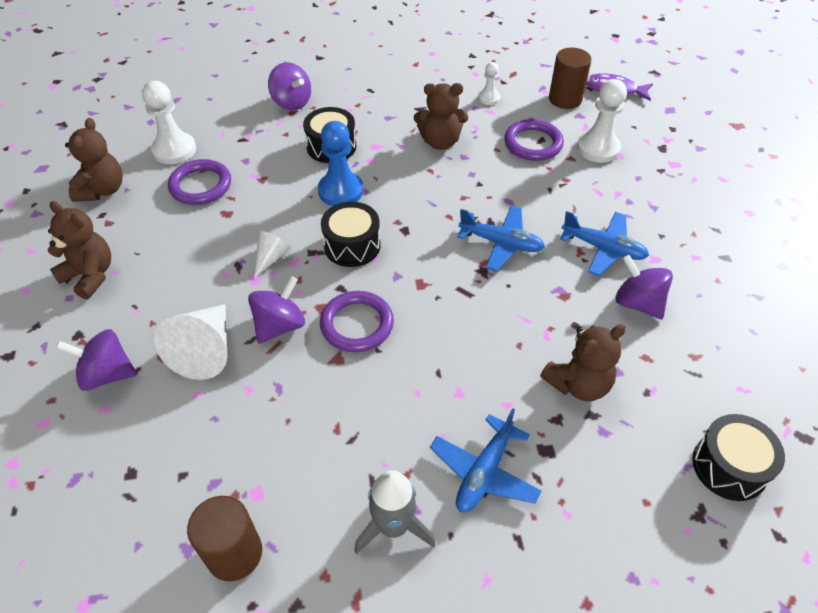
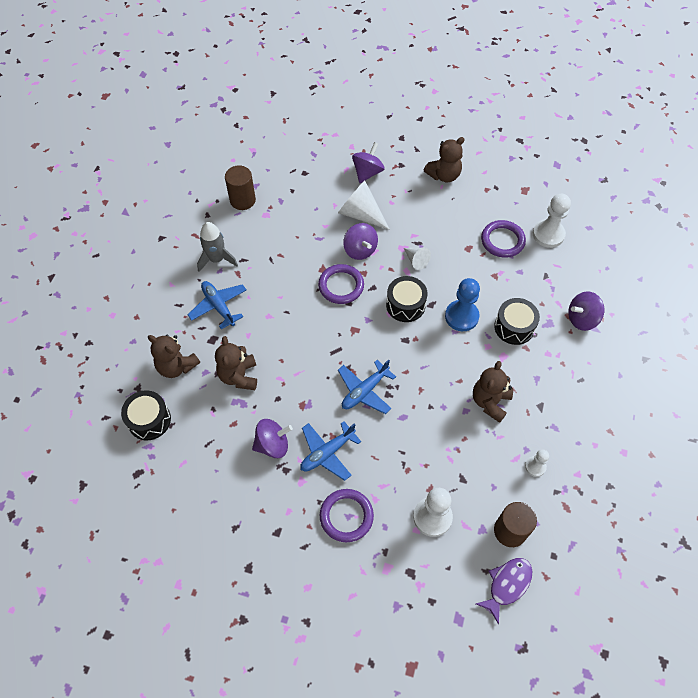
camera: 115 degrees right, 10 degrees up
brown teddy bear [65,118,123,202] -> brown teddy bear moved to [148,335,200,378]
purple ring [504,119,564,161] -> purple ring moved to [320,489,374,542]

